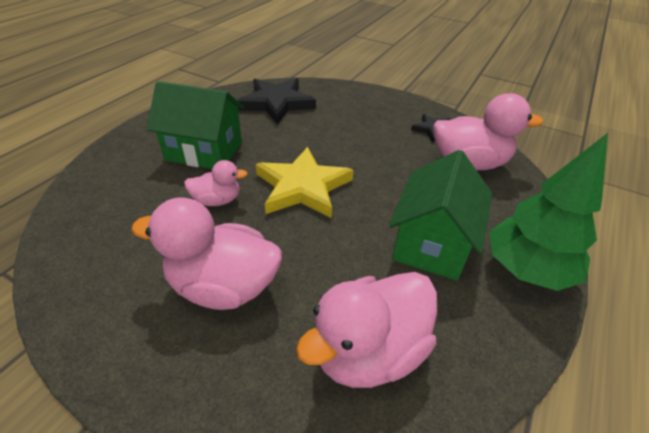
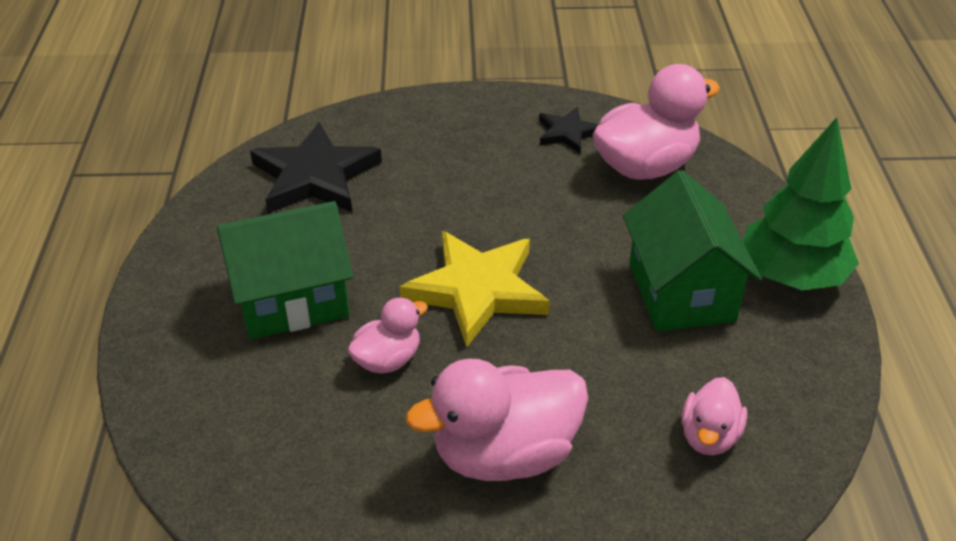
camera: 30 degrees left, 0 degrees up
pink duck [296,272,437,388] -> pink duck [681,377,747,455], size x0.54

